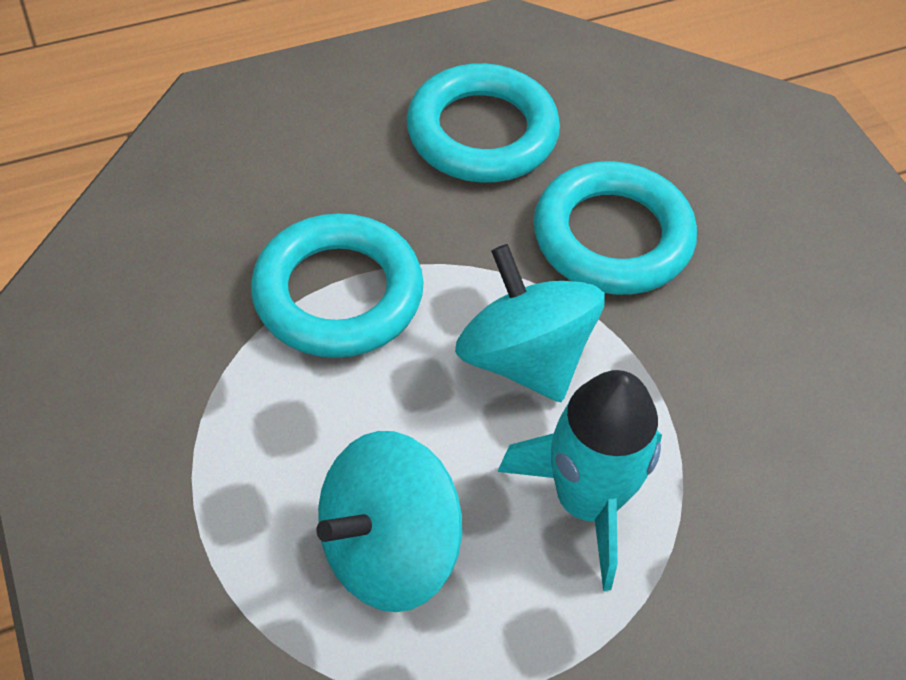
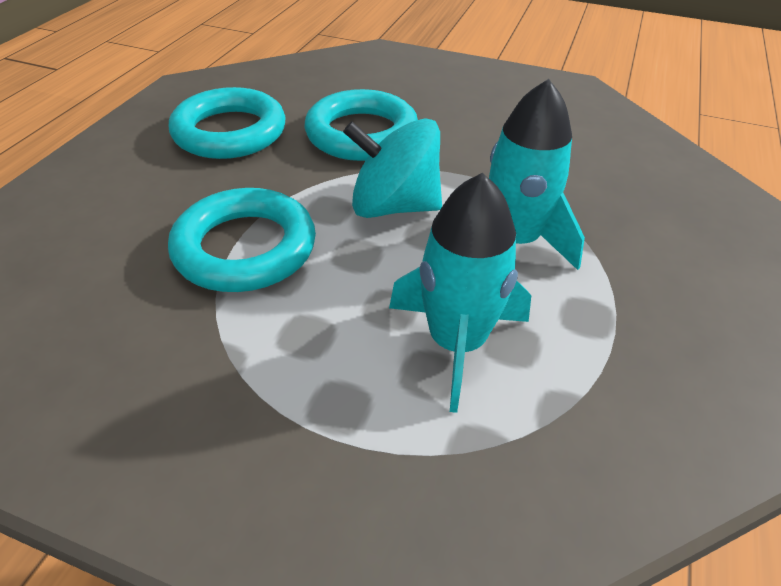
camera: 45 degrees left, 10 degrees down
turquoise spinning top [316,431,462,612] -> turquoise rocket [389,173,531,413]

